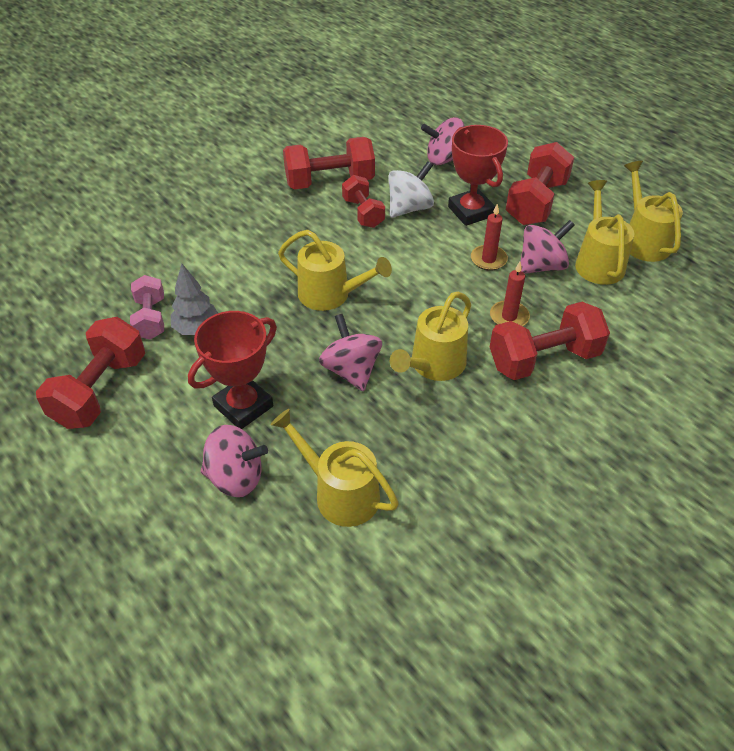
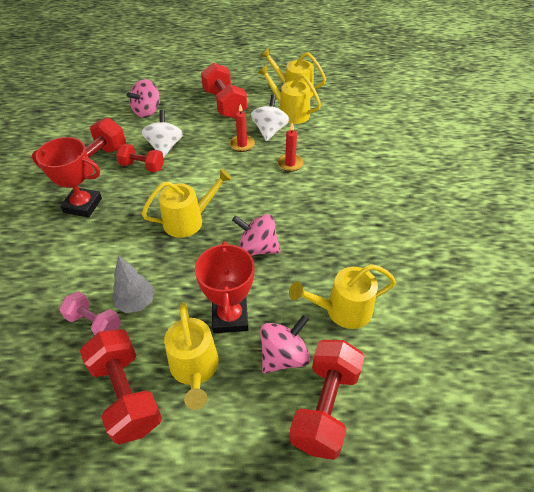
camera: 50 degrees left, 0 degrees up
yellow watering can [390,292,471,381] -> yellow watering can moved to [164,302,219,410]
red trophy [448,125,508,226] -> red trophy moved to [32,137,102,218]
red dumbbell [490,302,610,380] -> red dumbbell moved to [289,340,365,460]
pink spinning top [520,220,575,274] -> white spinning top [251,95,289,141]

